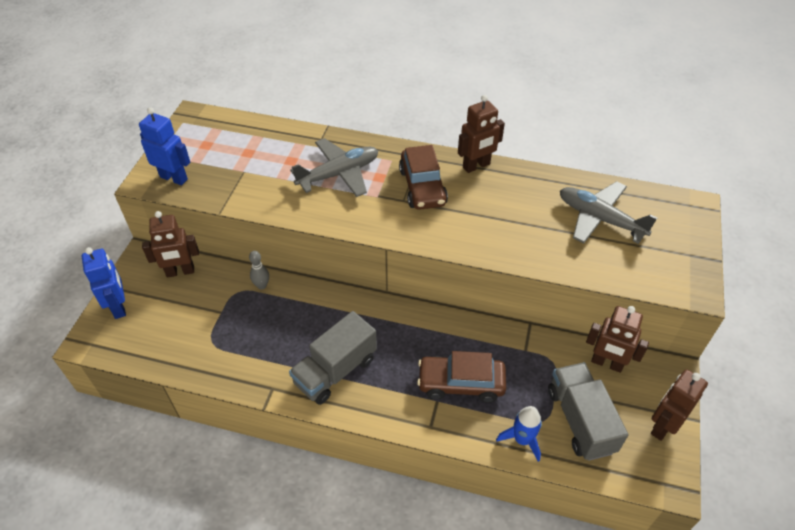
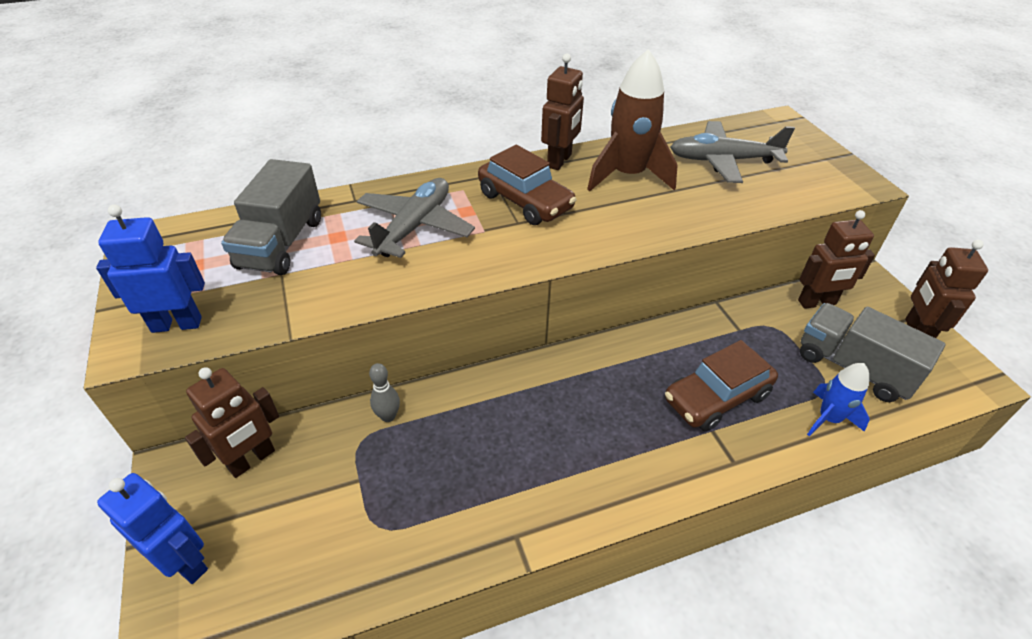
camera: 35 degrees left, 5 degrees down
grey truck [289,311,377,405] -> grey truck moved to [221,159,321,275]
none -> brown rocket [587,49,678,191]

